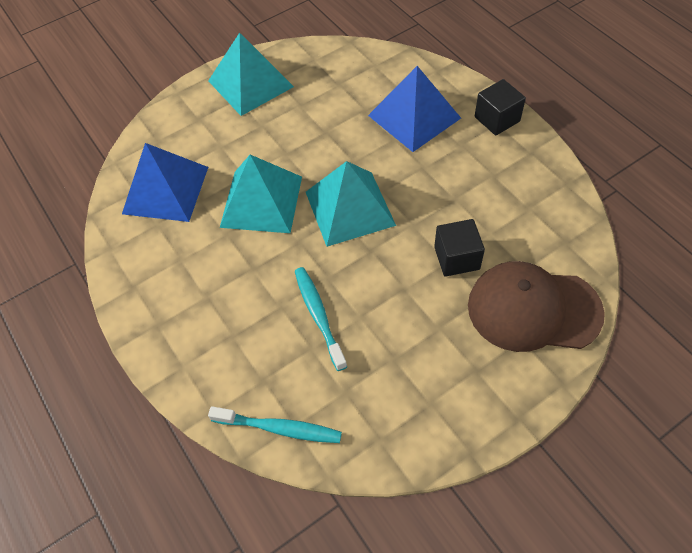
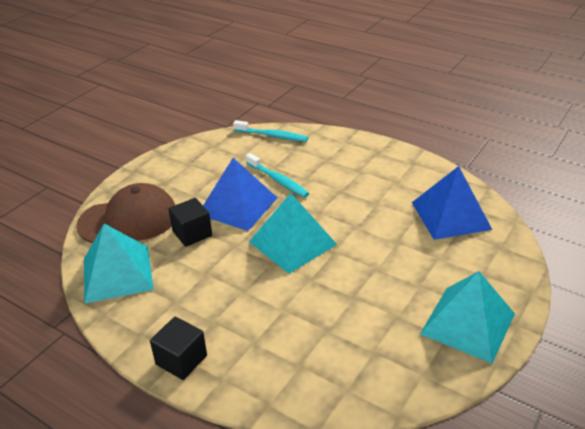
camera: 155 degrees right, 20 degrees down
turquoise toothbrush [208,406,342,443] -> turquoise toothbrush turned 150 degrees counterclockwise [233,120,309,142]
turquoise pyramid [220,155,302,233] -> turquoise pyramid moved to [84,224,154,304]
blue pyramid [368,66,461,152] -> blue pyramid moved to [203,158,277,231]

